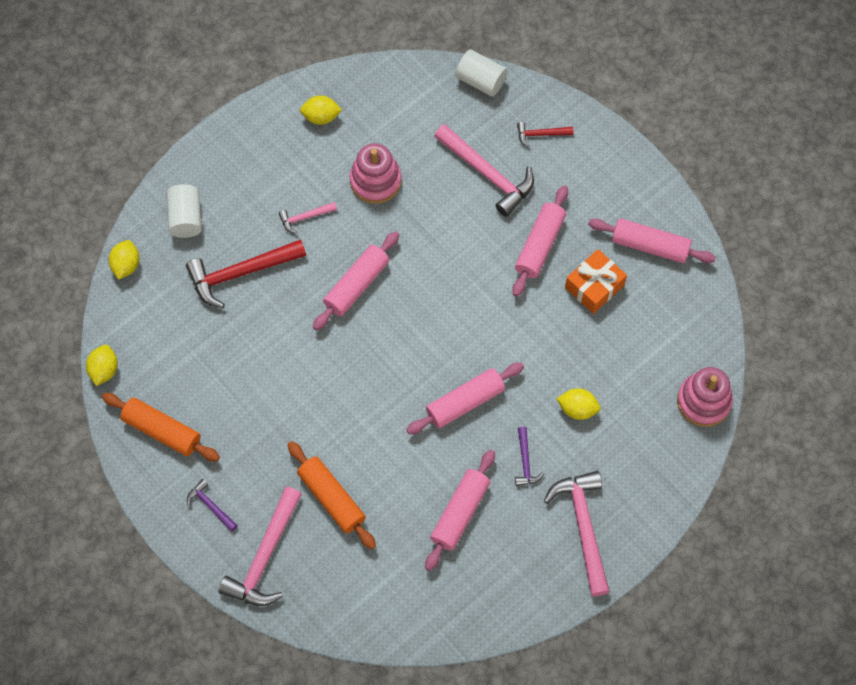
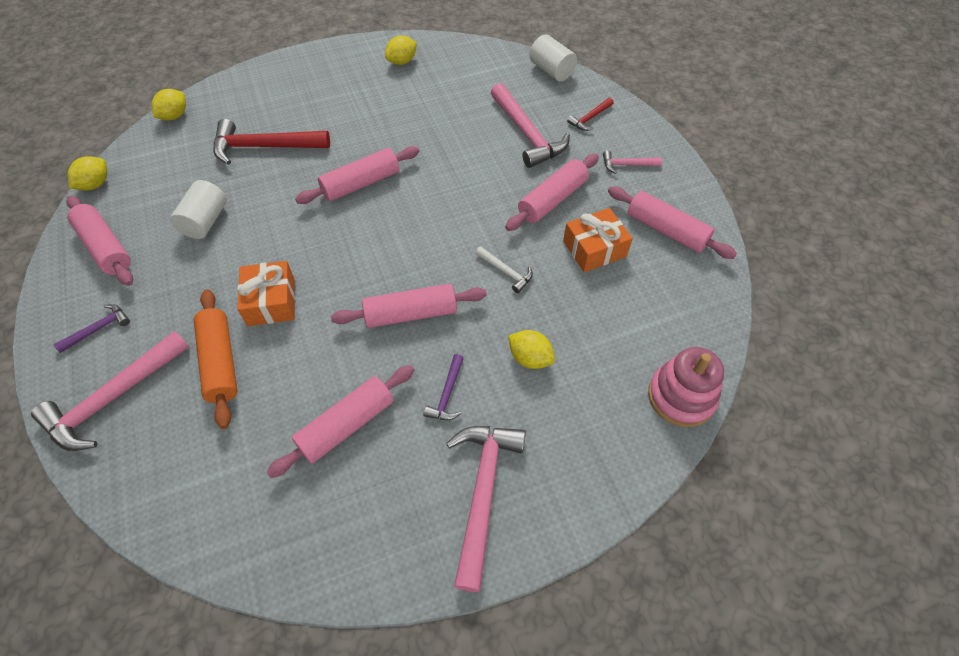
camera: 20 degrees right, 10 degrees down
orange rolling pin [102,393,220,461] -> pink rolling pin [66,196,133,286]
white cylinder [166,184,202,238] -> white cylinder moved to [170,180,227,239]
purple hammer [187,479,238,532] -> purple hammer turned 75 degrees clockwise [54,304,130,353]
pink hammer [279,202,337,234] -> pink hammer moved to [603,151,662,174]
yellow lemon [300,95,342,125] -> yellow lemon turned 60 degrees counterclockwise [385,35,417,65]
pink stacking toy [350,143,402,204] -> none
red hammer [517,122,573,147] -> red hammer turned 60 degrees counterclockwise [567,98,614,131]
none -> orange gift [237,261,295,326]
none -> white hammer [475,247,533,293]

